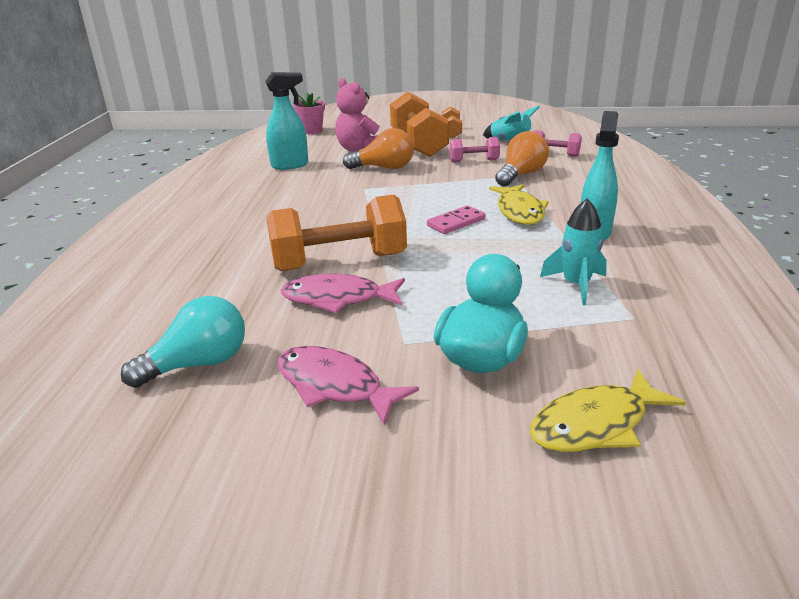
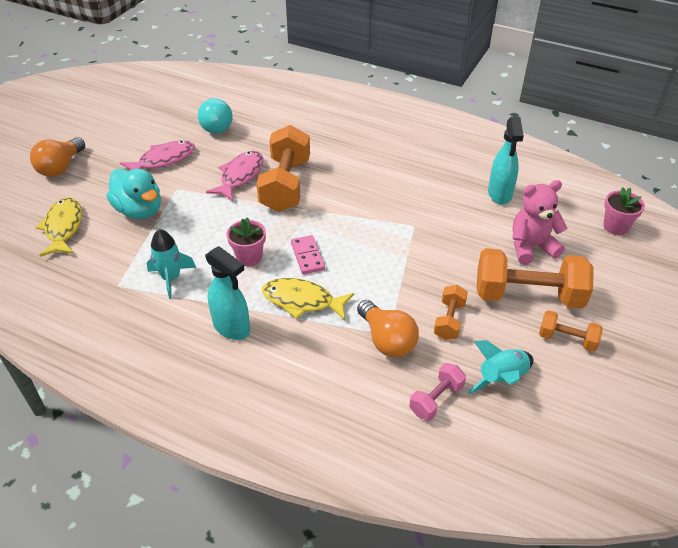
camera: 110 degrees right, 15 degrees up
orange light bulb [343,128,414,169] -> orange light bulb moved to [30,137,85,177]
pink dumbbell [450,137,500,163] -> orange dumbbell [434,285,468,340]
none -> pink flower pot [227,217,266,266]

